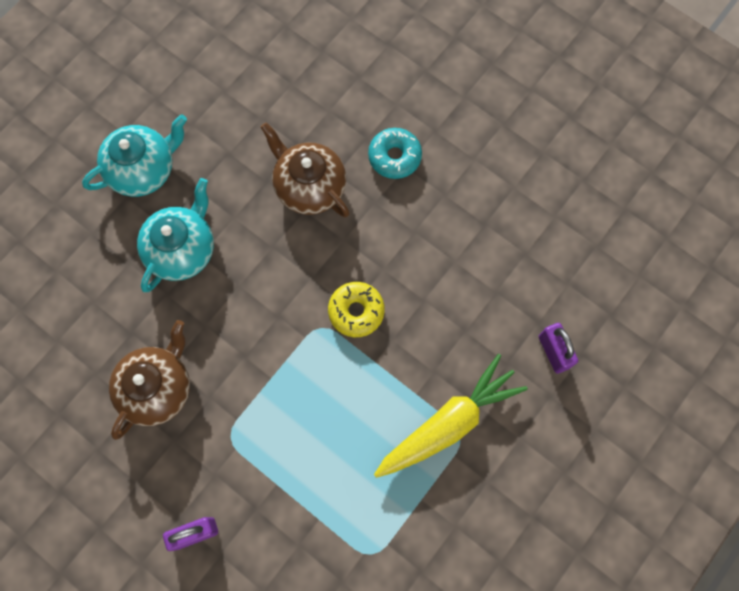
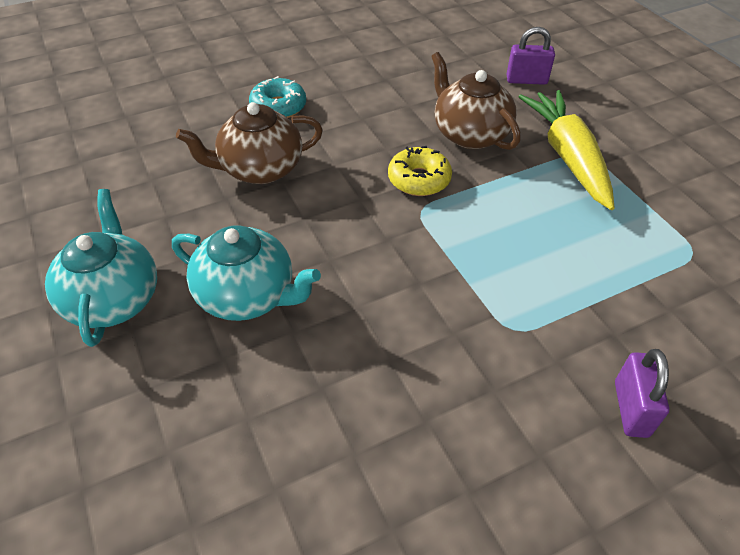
camera: 65 degrees left, 25 degrees down
brown teapot [109,320,190,440] -> brown teapot moved to [431,52,521,150]
turquoise teapot [137,178,214,292] -> turquoise teapot turned 150 degrees clockwise [172,225,321,321]

